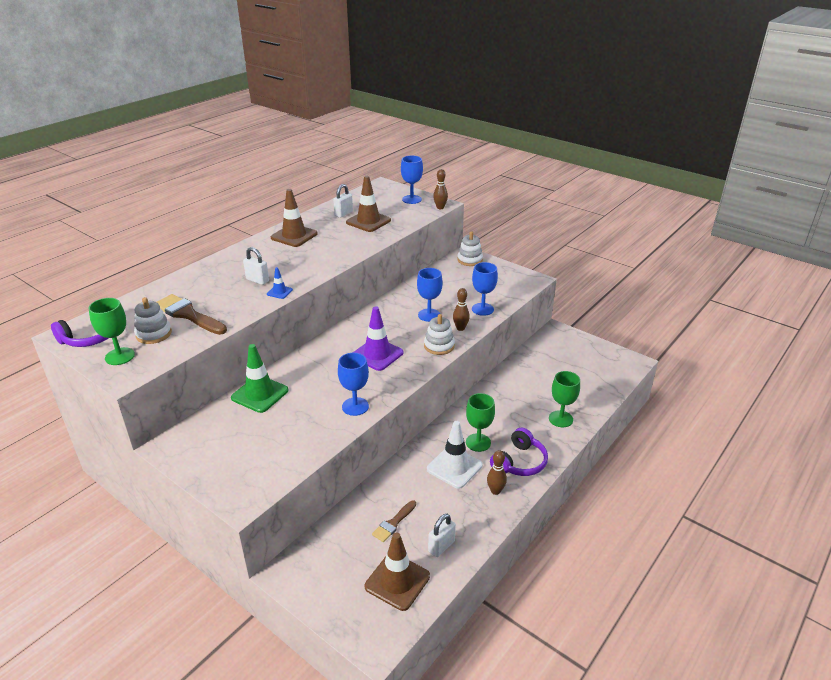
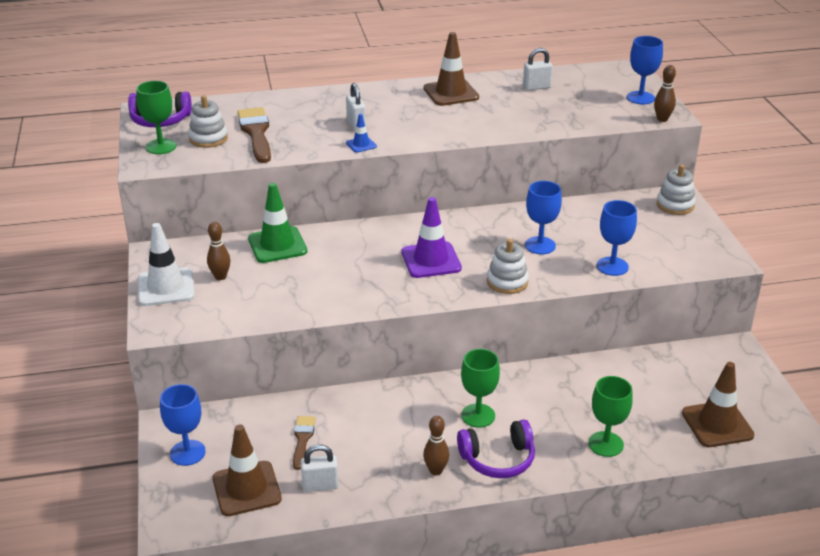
camera: 40 degrees right, 0 degrees up
blue goblet [338,353,369,416] -> blue goblet moved to [160,384,206,466]
brown traffic cone [346,176,391,232] -> brown traffic cone moved to [682,362,754,447]
brown brush [372,500,416,542] -> brown brush turned 105 degrees clockwise [293,416,316,470]
white traffic cone [427,421,482,489] -> white traffic cone moved to [138,223,195,306]
brown bowling pin [453,288,470,331] -> brown bowling pin moved to [207,221,230,280]

